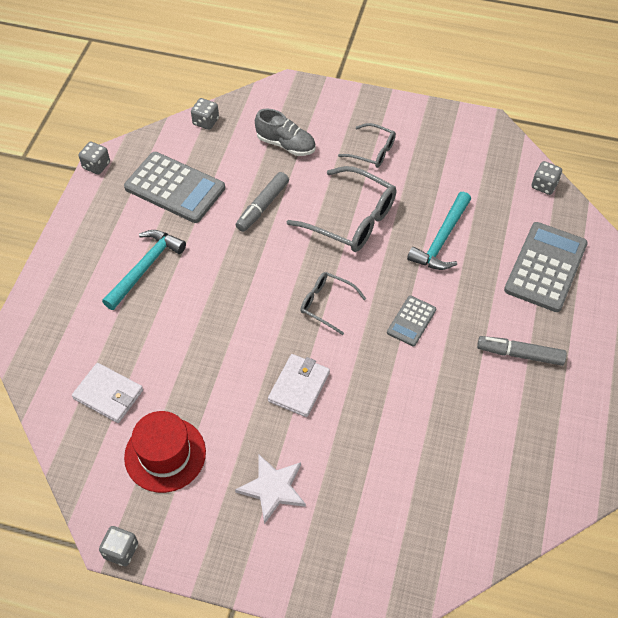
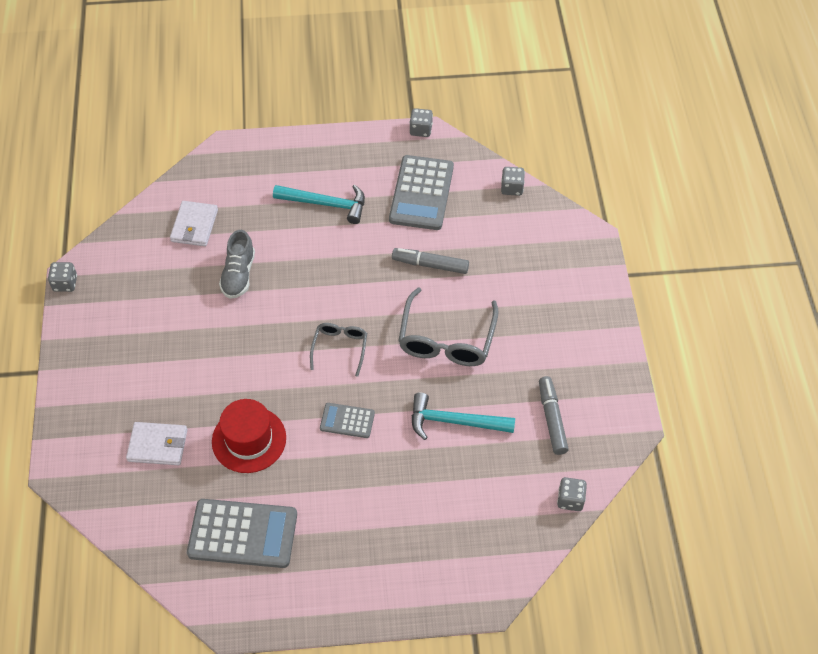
camera: 70 degrees right, 0 degrees up
red hat [124,411,206,493] -> red hat moved to [212,399,286,473]
white star [235,454,306,524] -> none
grey shoe [255,108,316,156] -> grey shoe moved to [219,230,255,299]
white wallet [268,354,330,417] -> white wallet moved to [126,422,188,465]
grey glasses [338,123,396,168] -> none
grey marker [477,336,567,366] -> grey marker moved to [539,376,569,455]
grey calculator [504,222,588,312] -> grey calculator moved to [187,499,297,568]

